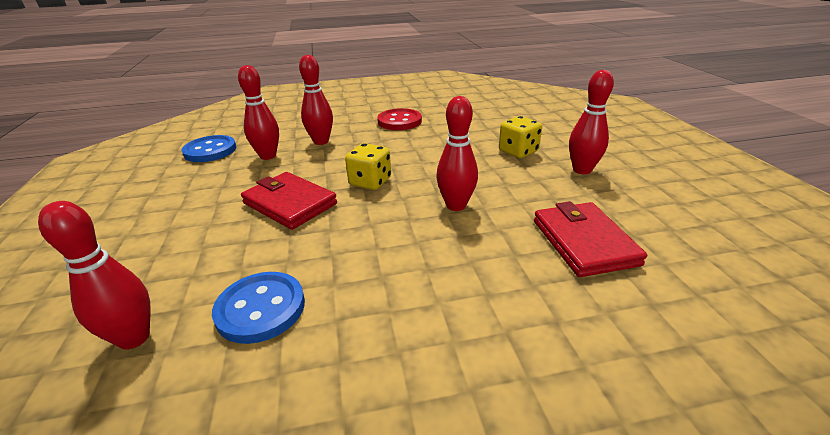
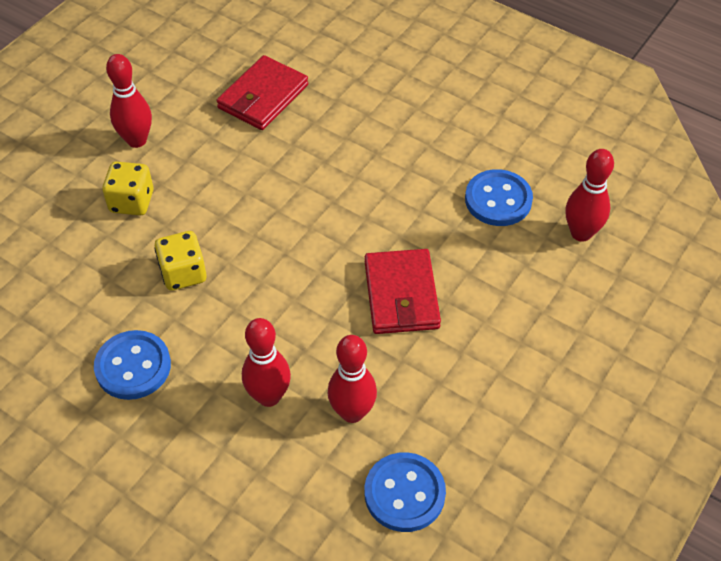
camera: 135 degrees left, 20 degrees up
yellow dice [345,143,391,190] -> yellow dice moved to [154,231,207,291]
red button [377,108,422,130] -> blue button [94,330,171,400]
red bowling pin [436,96,478,211] -> none

